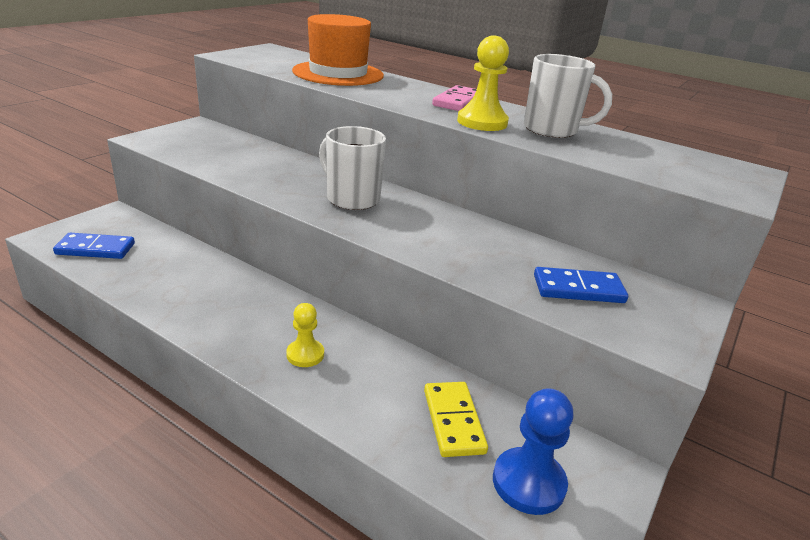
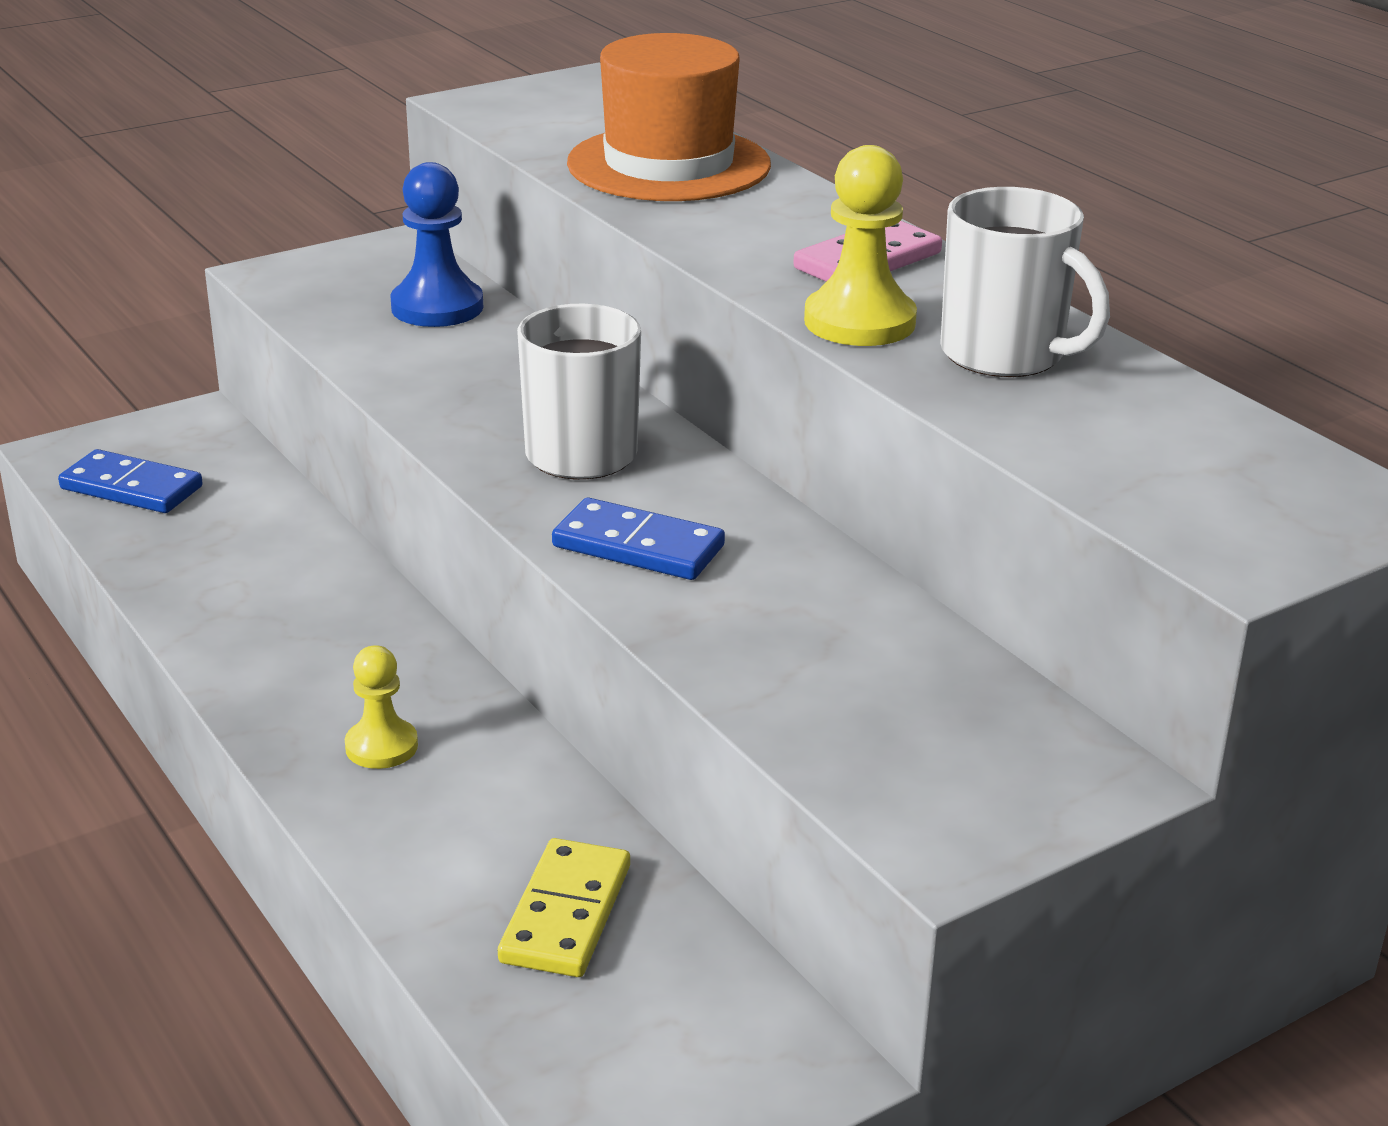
camera: 25 degrees right, 0 degrees up
blue pawn [493,388,574,515] -> blue pawn moved to [390,162,483,327]
blue domino [534,267,628,303] -> blue domino moved to [552,498,725,580]

